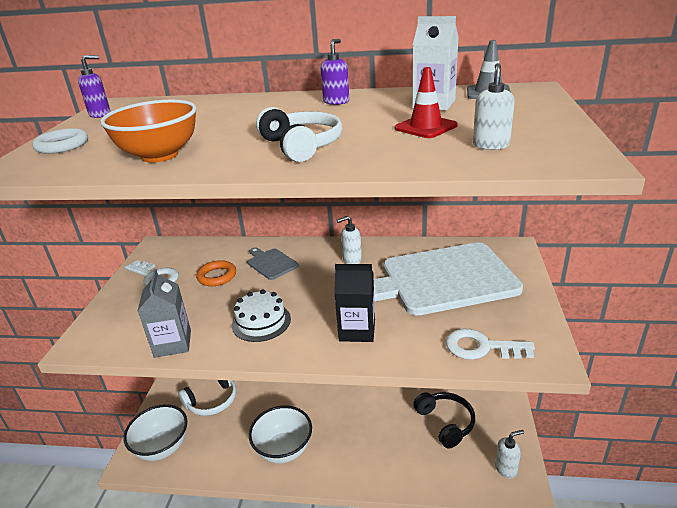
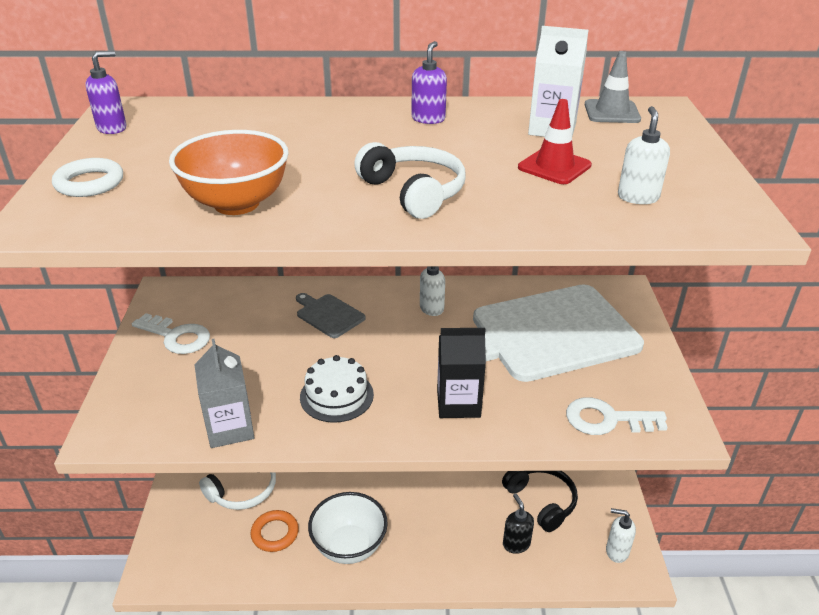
camera: 10 degrees left, 5 degrees up
white bowl [123,404,187,461] -> none
orange ring [196,260,236,286] -> orange ring moved to [251,510,299,552]
white soap dispenser [495,430,525,479] -> white soap dispenser turned 135 degrees counterclockwise [606,508,636,563]
none -> black soap dispenser [503,493,534,554]

